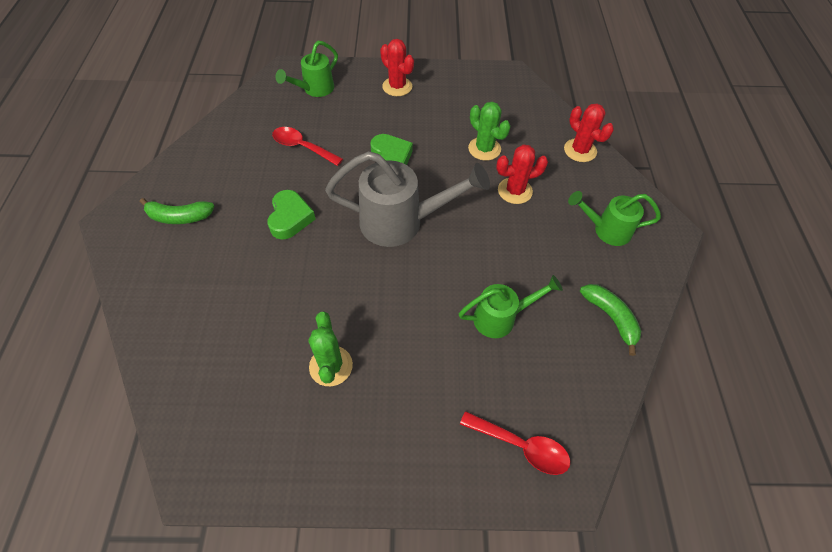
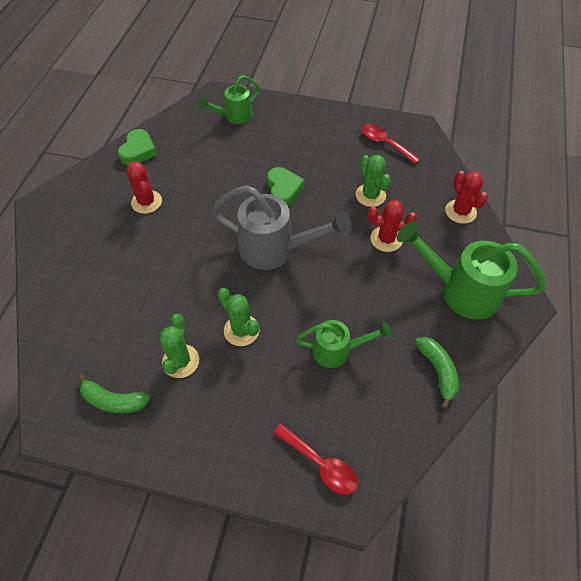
camera: 15 degrees right, 0 degrees up
green banana [140,198,215,224] -> green banana moved to [78,373,151,413]
green heart [267,190,316,240] -> green heart moved to [118,129,157,166]
red spoon [272,127,343,166] -> red spoon moved to [362,124,420,164]
red cactus [380,39,414,96] -> red cactus moved to [127,162,162,214]
green watering can [568,191,661,246] -> green watering can [397,221,546,319], size x1.67
none -> green cactus [218,288,260,346]

